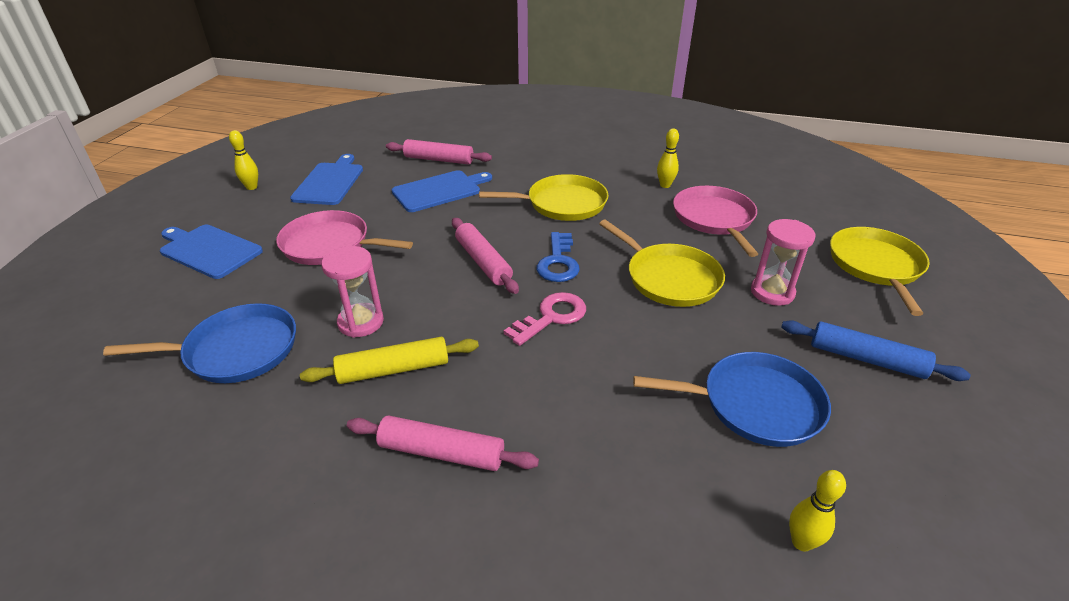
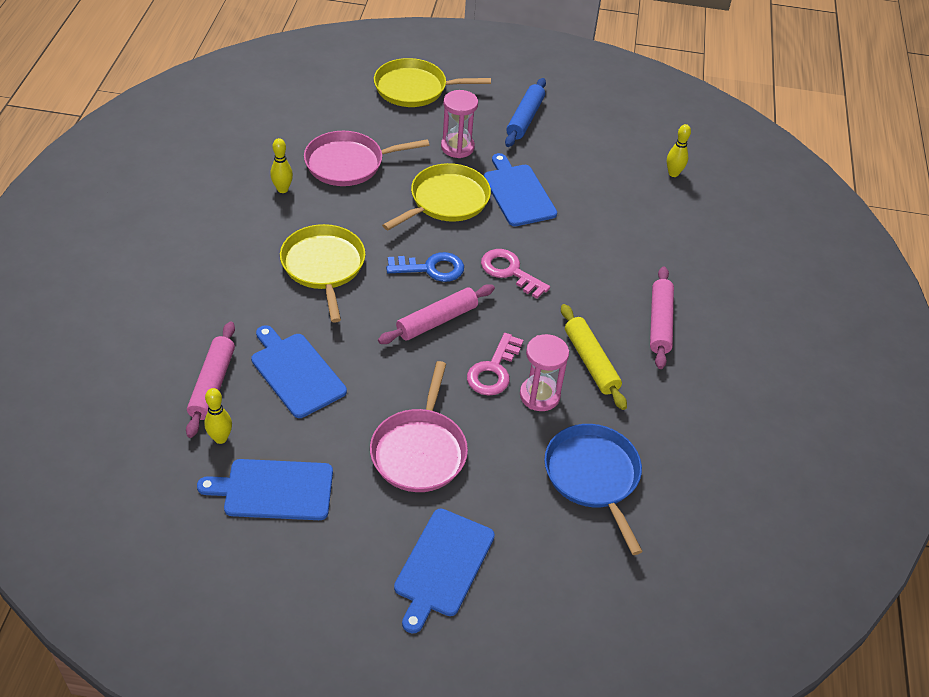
camera: 100 degrees left, 10 degrees up
yellow bowling pin [229,130,258,190] -> yellow bowling pin moved to [204,388,232,444]
blue pan [633,352,831,447] -> none
none -> pink key [467,333,523,396]
none -> blue cutting board [484,153,557,226]

